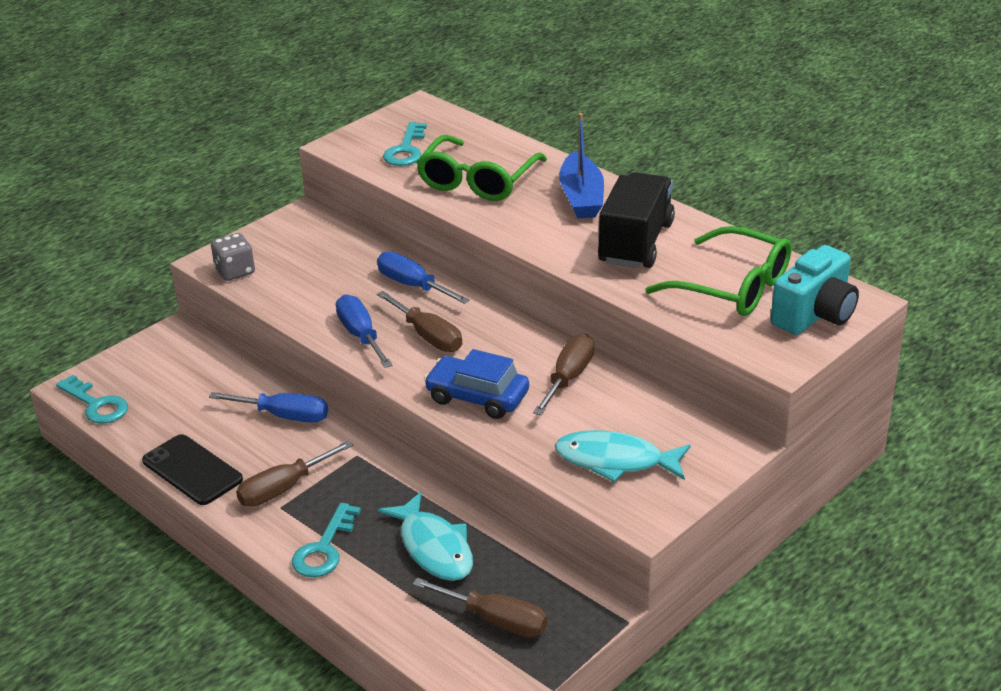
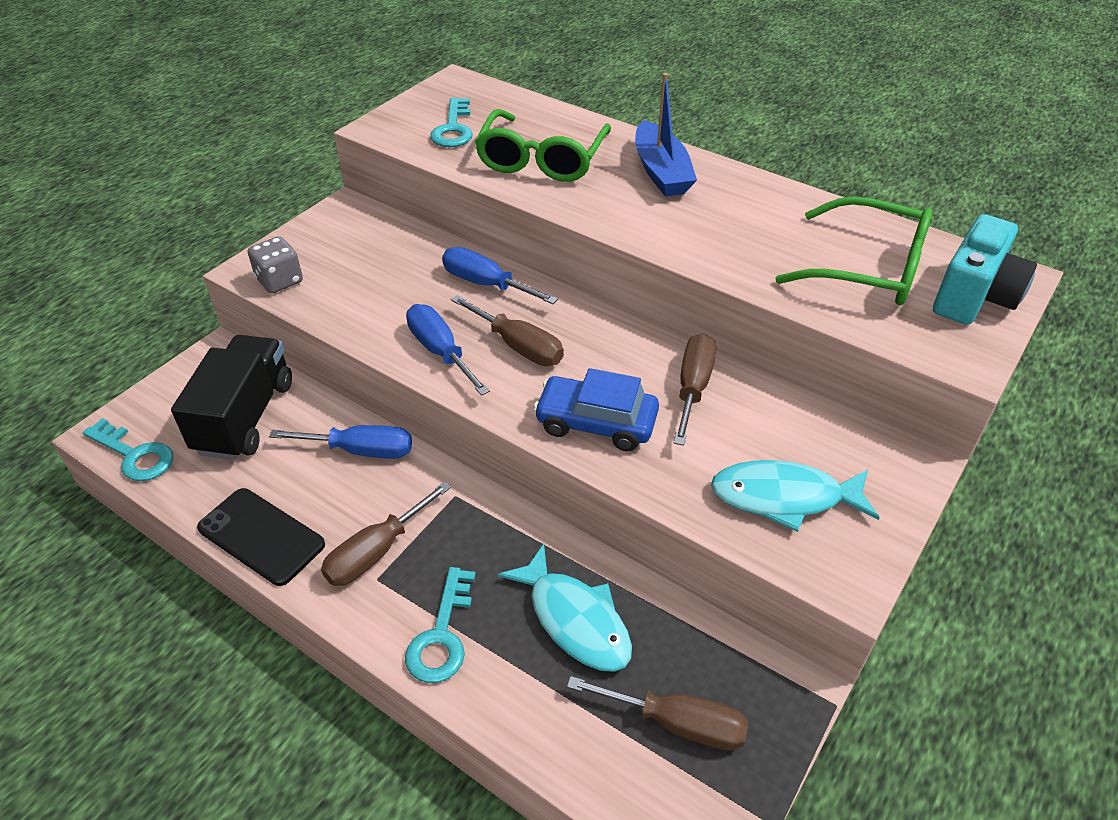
camera: 10 degrees left, 10 degrees up
black truck [598,172,675,268] -> black truck moved to [171,335,292,460]

